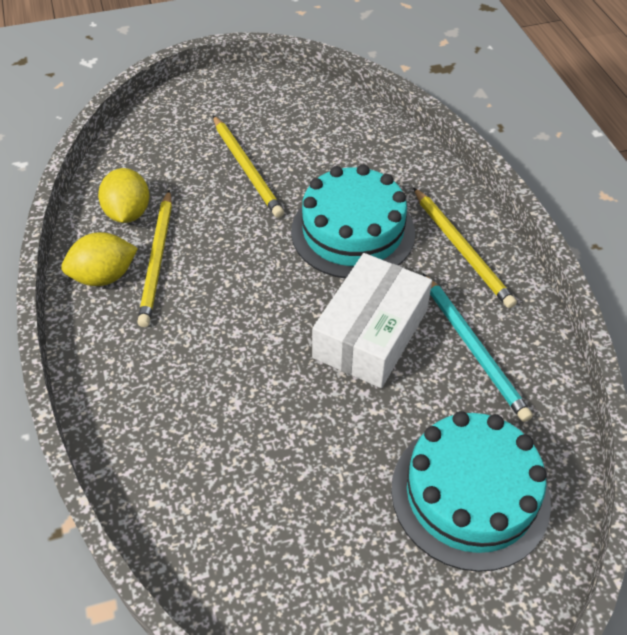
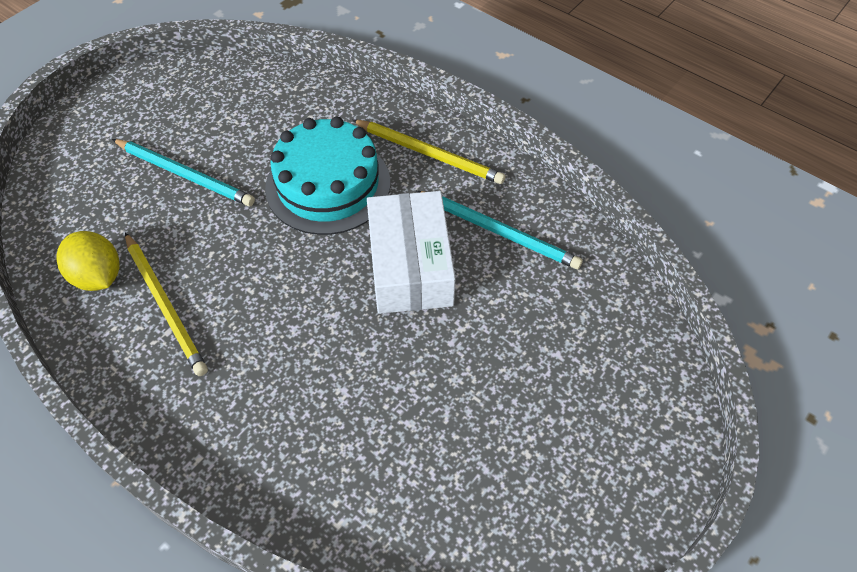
camera: 35 degrees left, 5 degrees up
yellow lemon [61,232,138,286] -> none
yellow pencil [213,115,284,218] -> turquoise pencil [112,139,255,206]
turquoise cake [391,411,551,572] -> none

